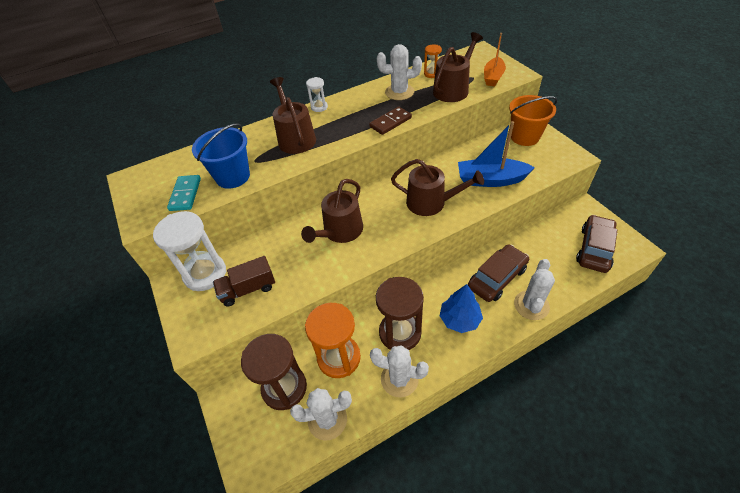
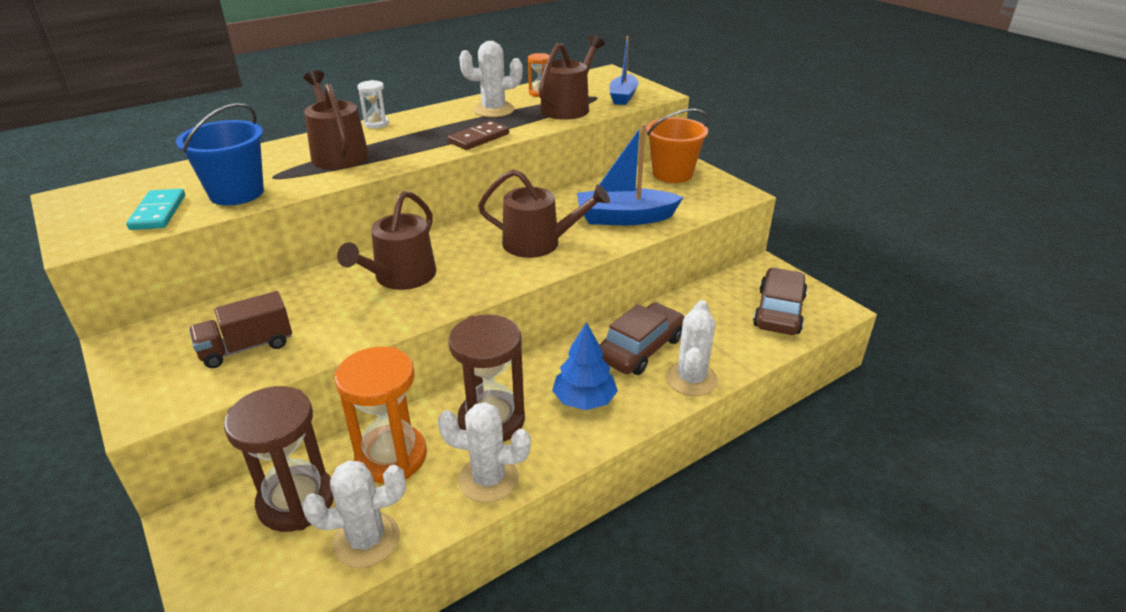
camera: 10 degrees left, 15 degrees down
white hourglass [153,211,226,291] -> none
orange boat [484,33,506,86] -> blue boat [610,36,639,105]

